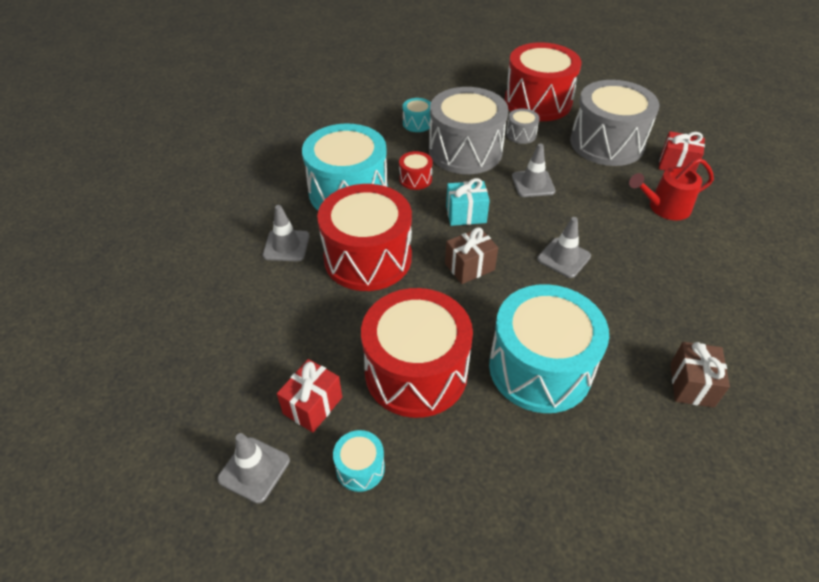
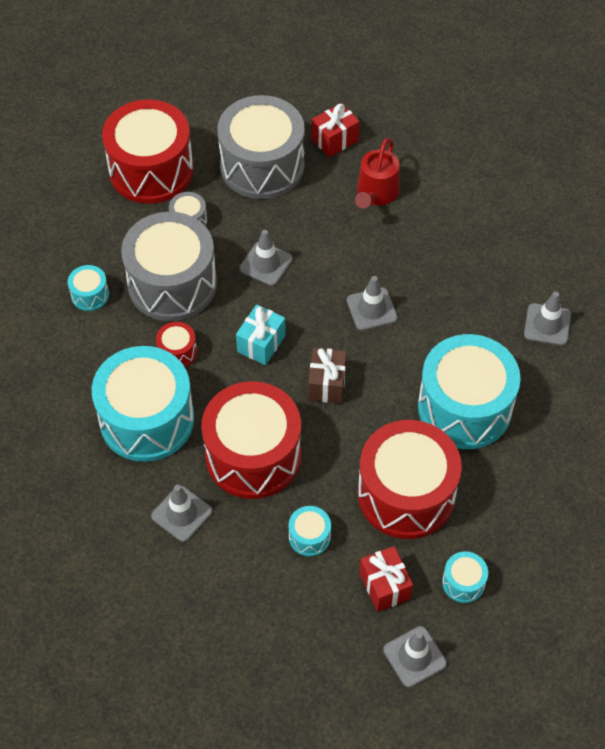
camera: 55 degrees left, 10 degrees up
brown gift [670,342,730,408] -> grey traffic cone [524,292,571,346]
none -> turquoise drum [288,506,331,556]

